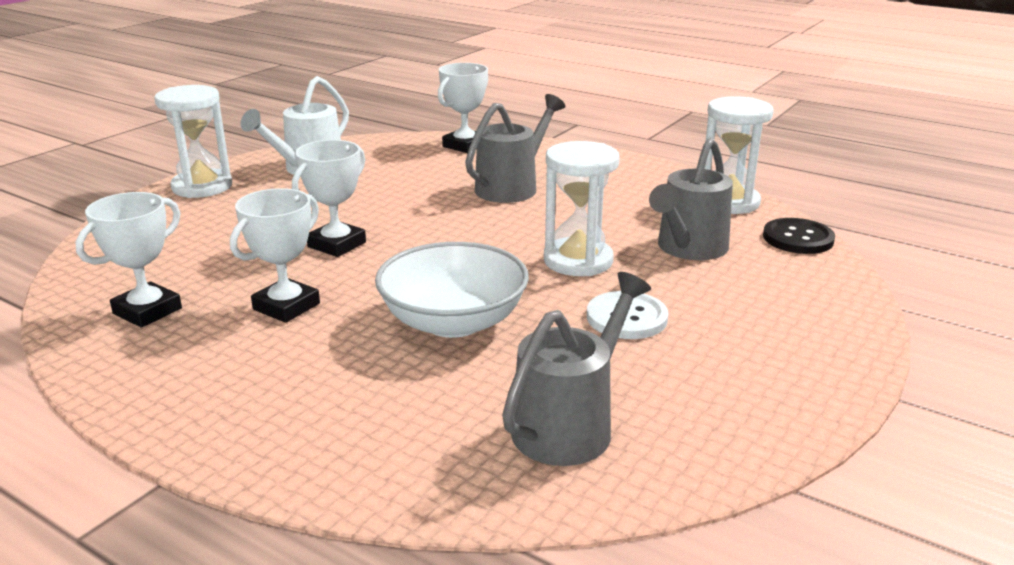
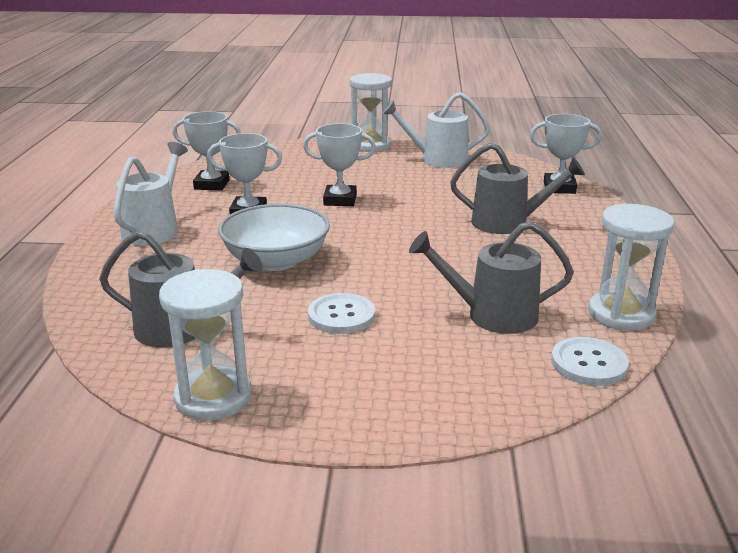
camera: 60 degrees right, 0 degrees up
white hourglass [544,141,620,276] -> white hourglass moved to [159,269,252,421]
black button [763,218,835,254] -> white button [551,337,629,386]
none -> white watering can [114,142,188,246]

